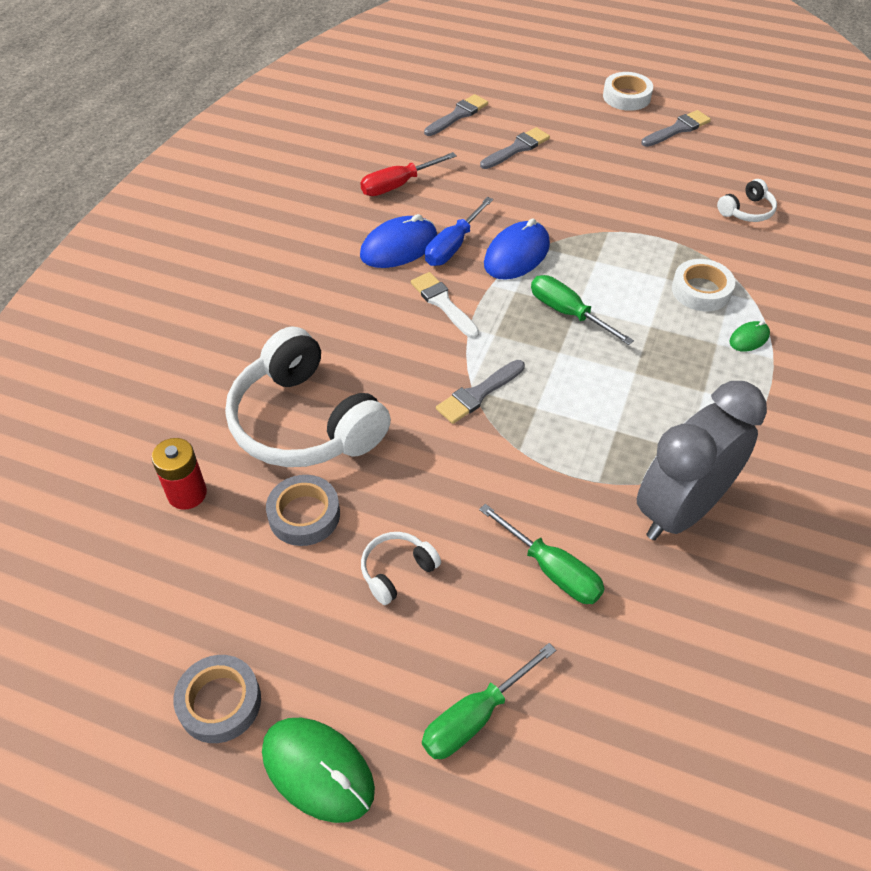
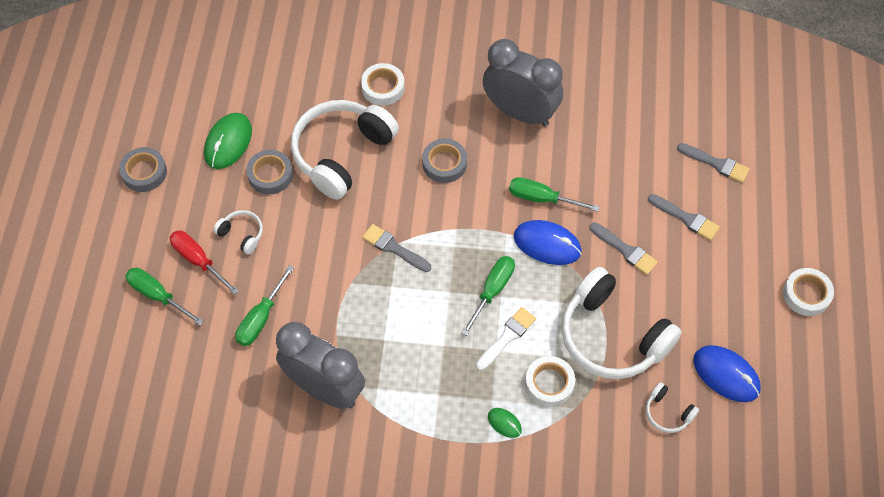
camera: 75 degrees right, 10 degrees up
red battery [151,438,207,510] -> none
green mouse [262,718,375,823] -> green mouse moved to [204,113,252,169]
red screwdriver [360,152,457,196] -> red screwdriver moved to [170,231,239,295]
blue mouse [360,214,437,268] -> blue mouse moved to [694,345,761,402]
white brush [411,272,479,338] -> white brush moved to [476,307,536,371]
blue screwdriver [425,197,493,266] -> green screwdriver [509,177,600,212]
grey brush [641,110,711,147] -> grey brush moved to [590,222,658,275]
none -> white tape [361,63,405,106]
none -> grey tape [422,138,467,183]
none -> grey clock [483,39,563,126]
none -> white headphones [561,267,682,379]

